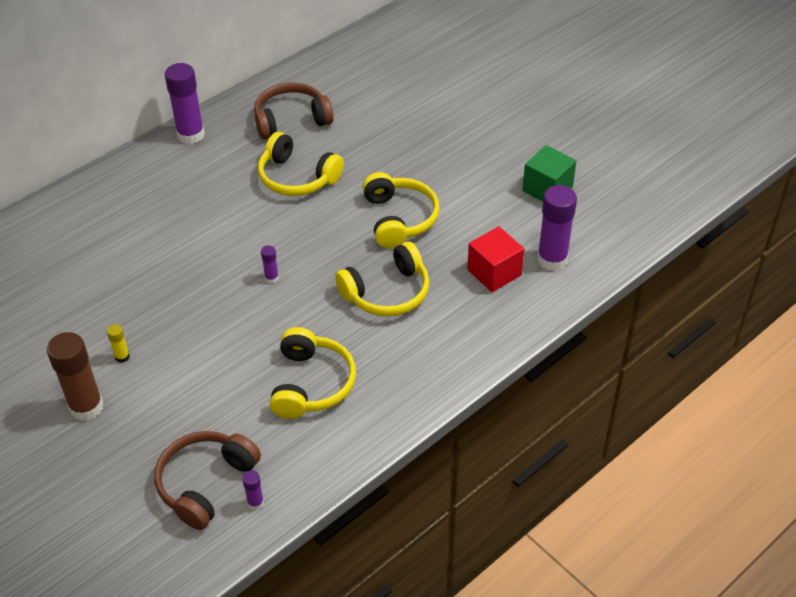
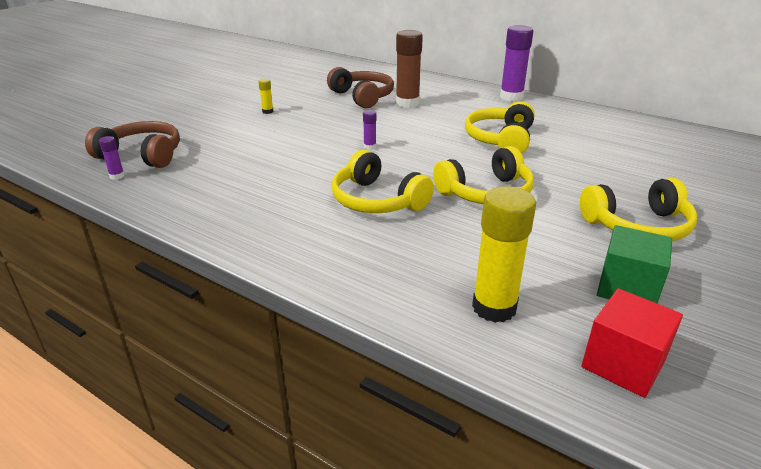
camera: 75 degrees right, 15 degrees down
brown glue stick [47,332,104,421] -> brown glue stick moved to [396,30,423,108]
brown headphones [254,83,334,139] -> brown headphones moved to [327,67,394,108]
yellow headphones [270,327,356,419] -> yellow headphones moved to [580,178,697,241]
red cube [467,226,524,292] -> red cube moved to [581,288,683,398]
purple glue stick [537,185,577,271] -> yellow glue stick [472,186,536,323]

